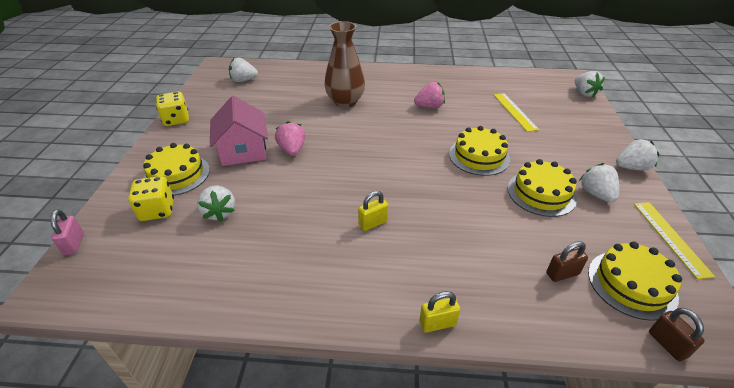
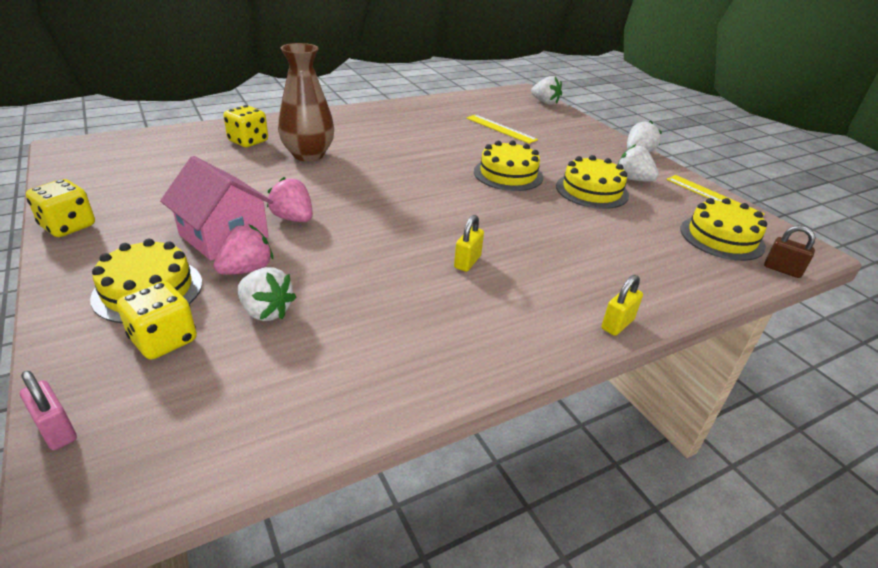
camera: 35 degrees left, 5 degrees down
white strawberry [229,57,258,82] -> none
pink strawberry [414,82,445,108] -> pink strawberry moved to [213,225,273,275]
brown padlock [546,241,588,282] -> none
none -> yellow dice [223,105,268,147]

